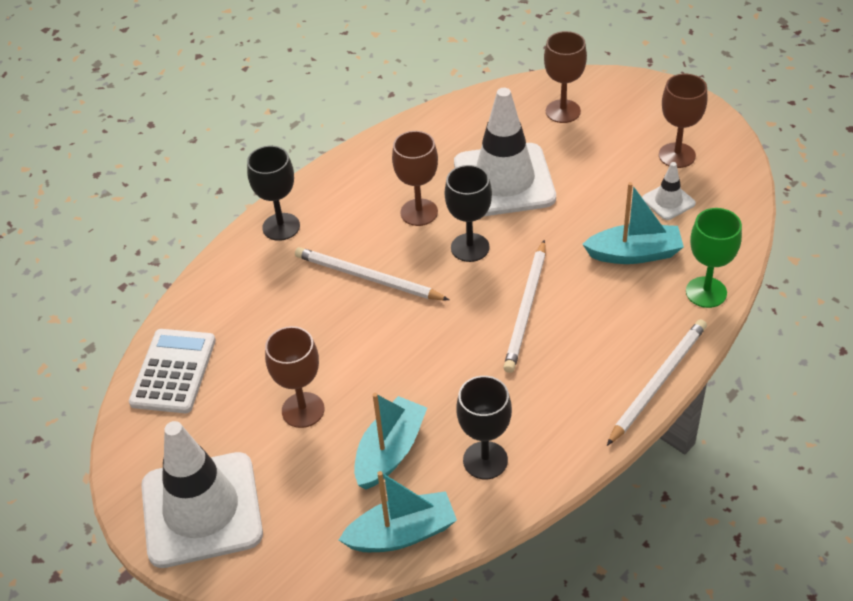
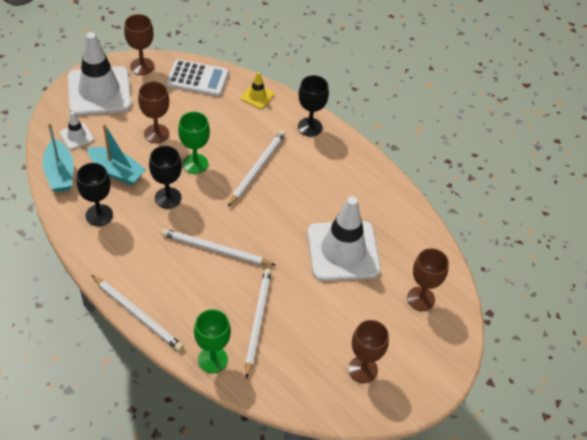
camera: 85 degrees right, 5 degrees up
brown goblet [392,131,438,226] -> brown goblet moved to [124,14,154,75]
black goblet [445,165,492,262] -> black goblet moved to [149,146,182,209]
turquoise boat [582,182,684,264] -> white pencil [245,268,272,379]
white traffic cone [642,162,696,220] -> white traffic cone moved to [60,112,94,150]
none -> green goblet [178,112,210,174]
none -> yellow traffic cone [241,72,274,109]

